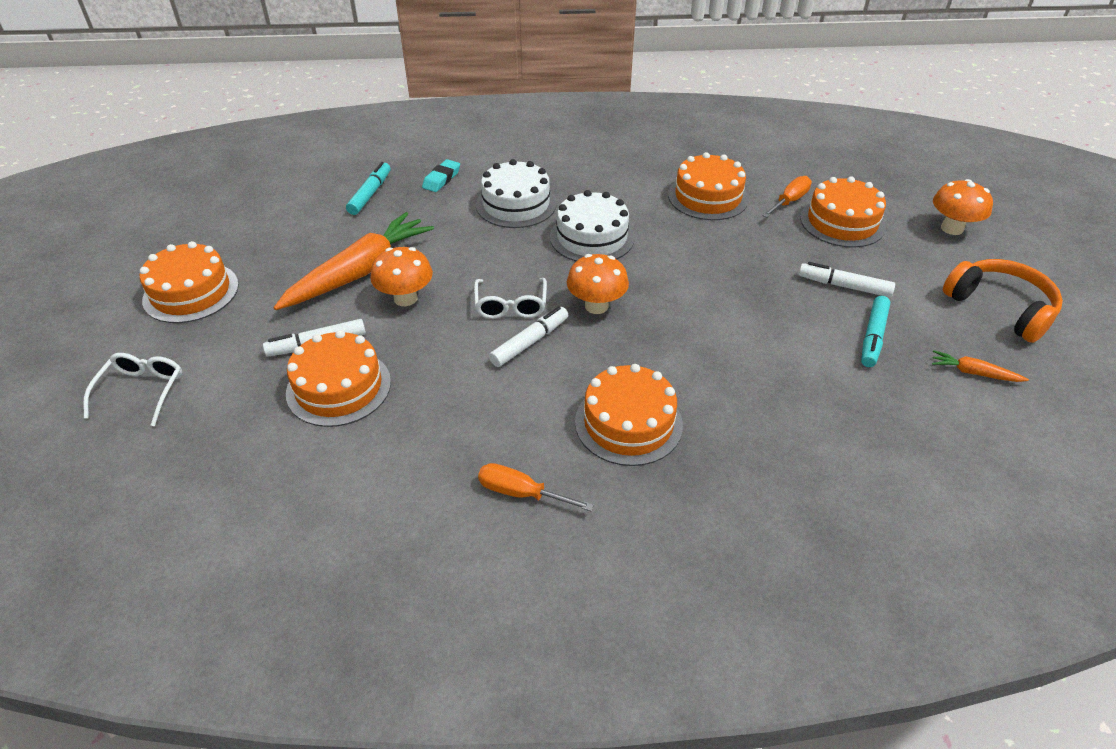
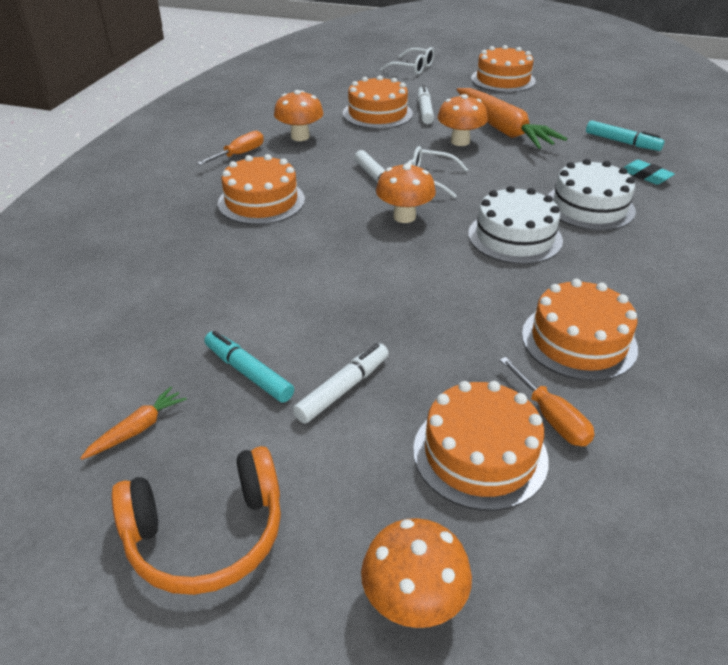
camera: 110 degrees right, 5 degrees down
none -> orange mushroom [274,90,324,141]

